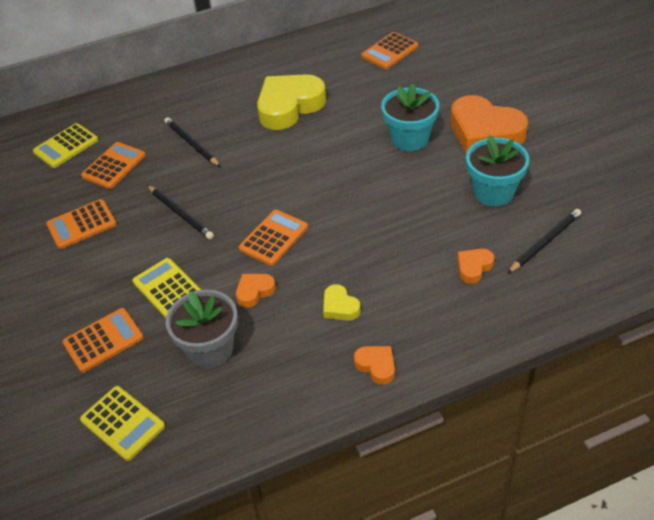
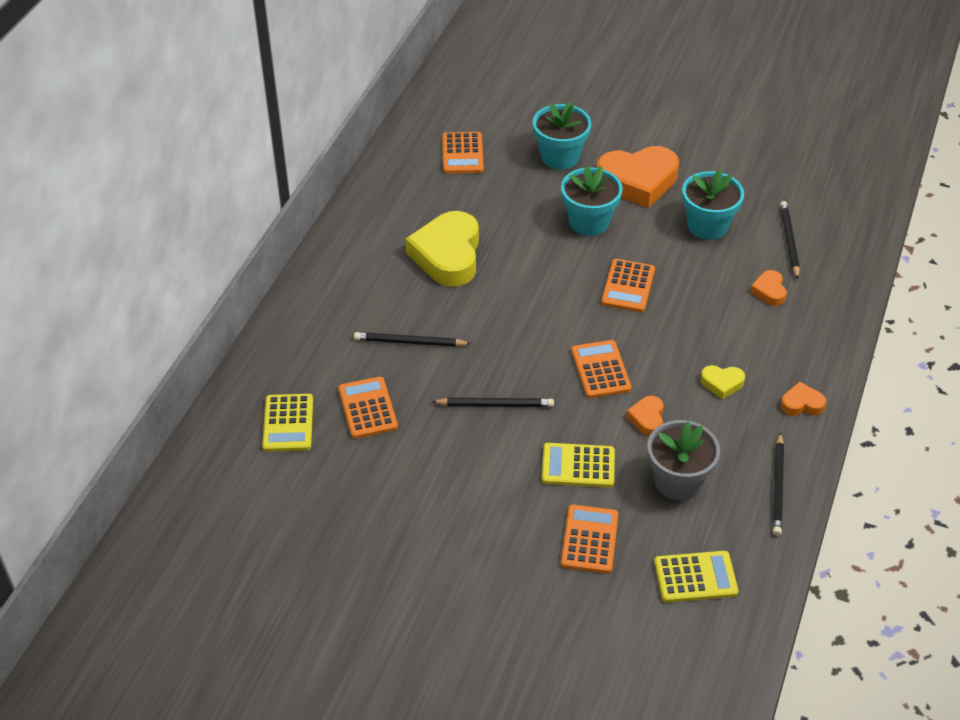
camera: 50 degrees left, 0 degrees up
orange calculator [46,199,116,249] -> orange calculator moved to [601,259,655,312]
none -> turquoise flower pot [533,102,591,169]
none -> black pencil [773,433,784,536]

